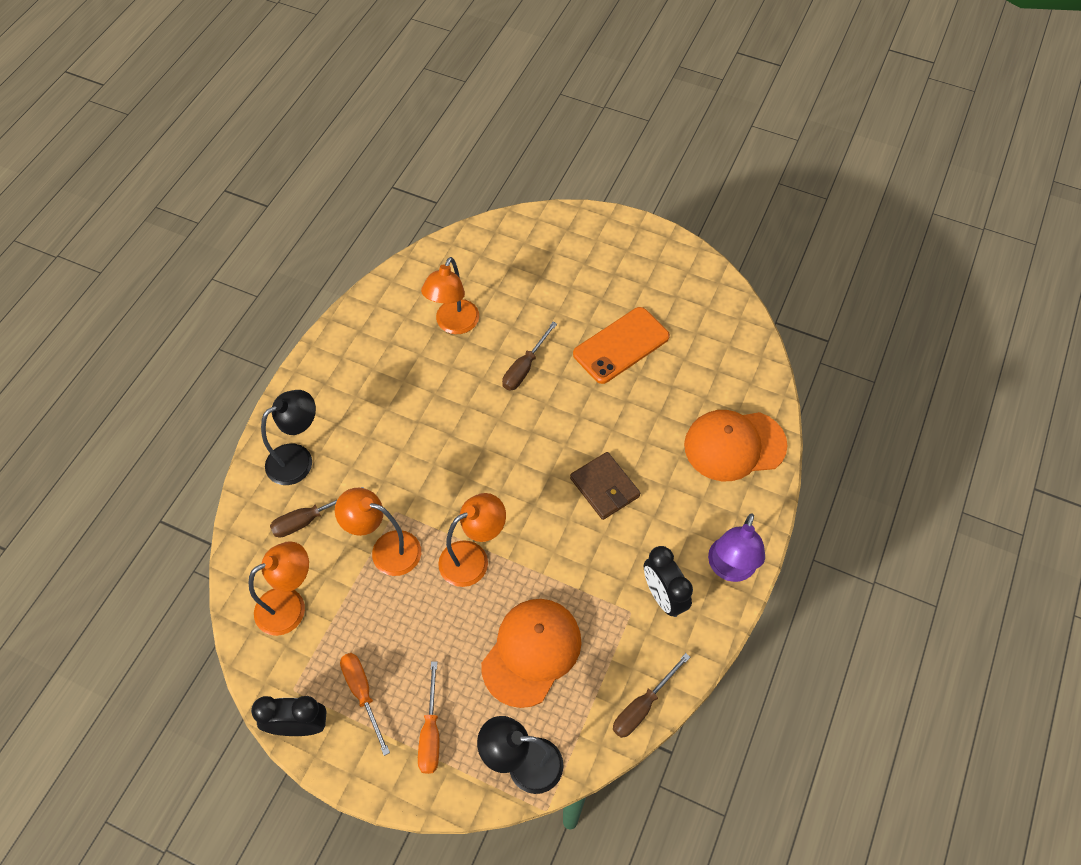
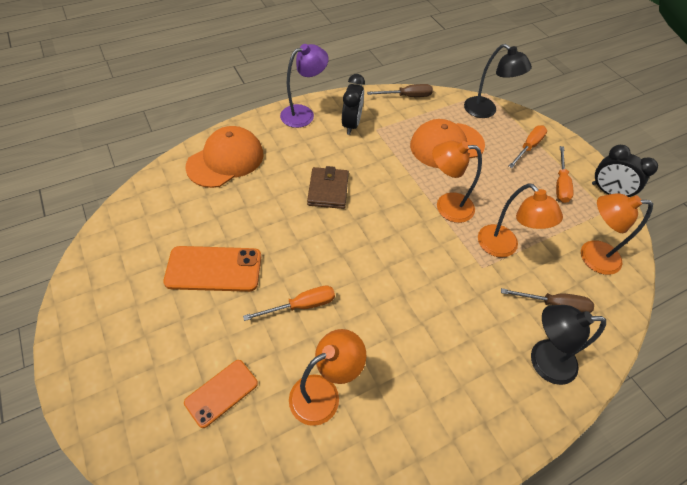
camera: 145 degrees left, 5 degrees down
brown screwdriver [502,322,557,391] -> orange screwdriver [243,285,335,321]
orange cap [684,410,787,481] -> orange cap turned 75 degrees counterclockwise [185,126,264,188]
none -> orange phone [184,360,258,428]

